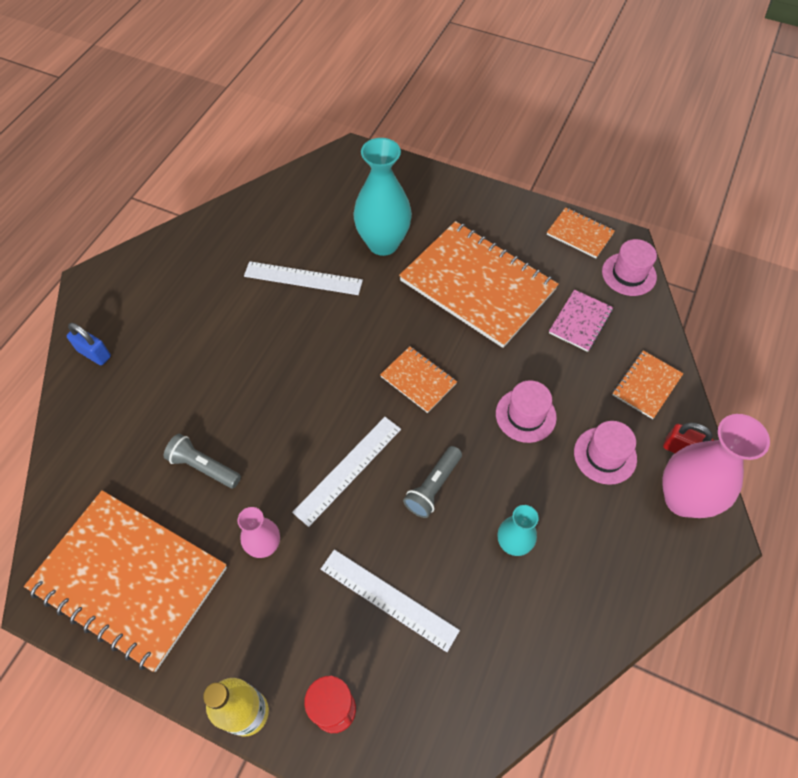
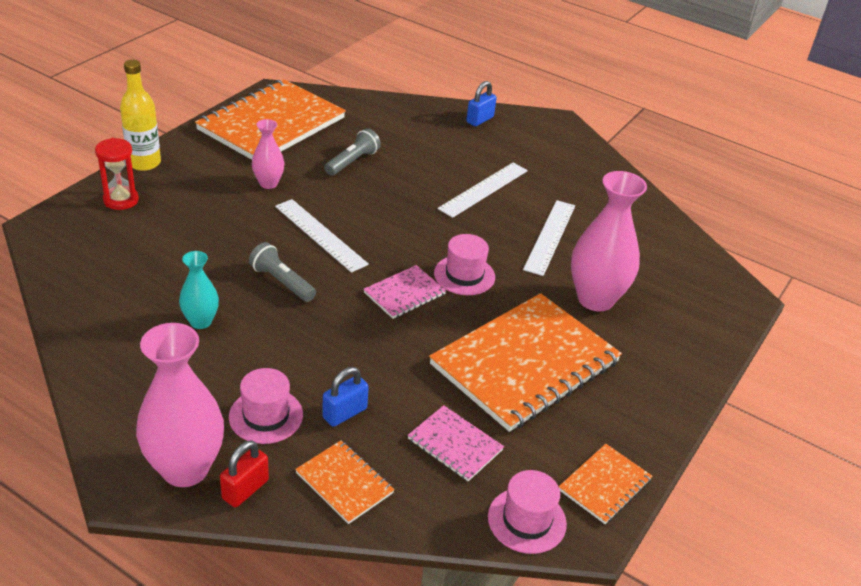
camera: 95 degrees right, 20 degrees down
white ruler [321,549,460,652] -> white ruler moved to [438,163,528,218]
turquoise vase [353,138,412,256] -> pink vase [571,171,647,311]
orange notebook [380,346,457,413] -> pink notebook [363,265,446,319]
pink hat [496,380,557,443] -> pink hat moved to [434,234,495,295]
none -> blue padlock [322,367,369,427]

